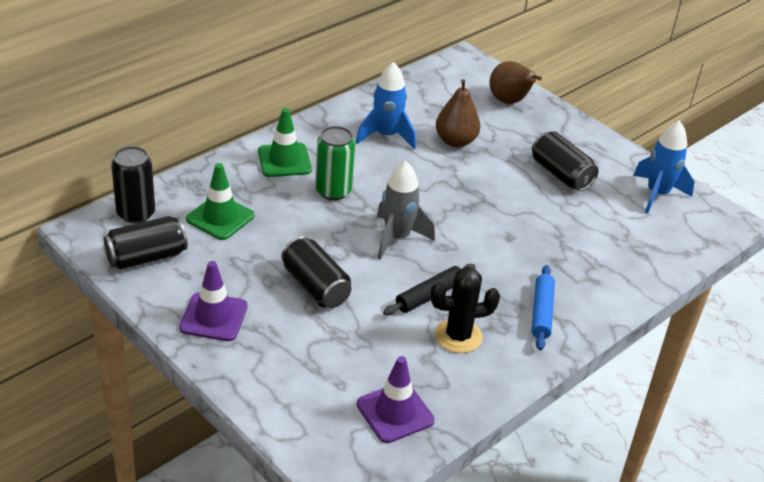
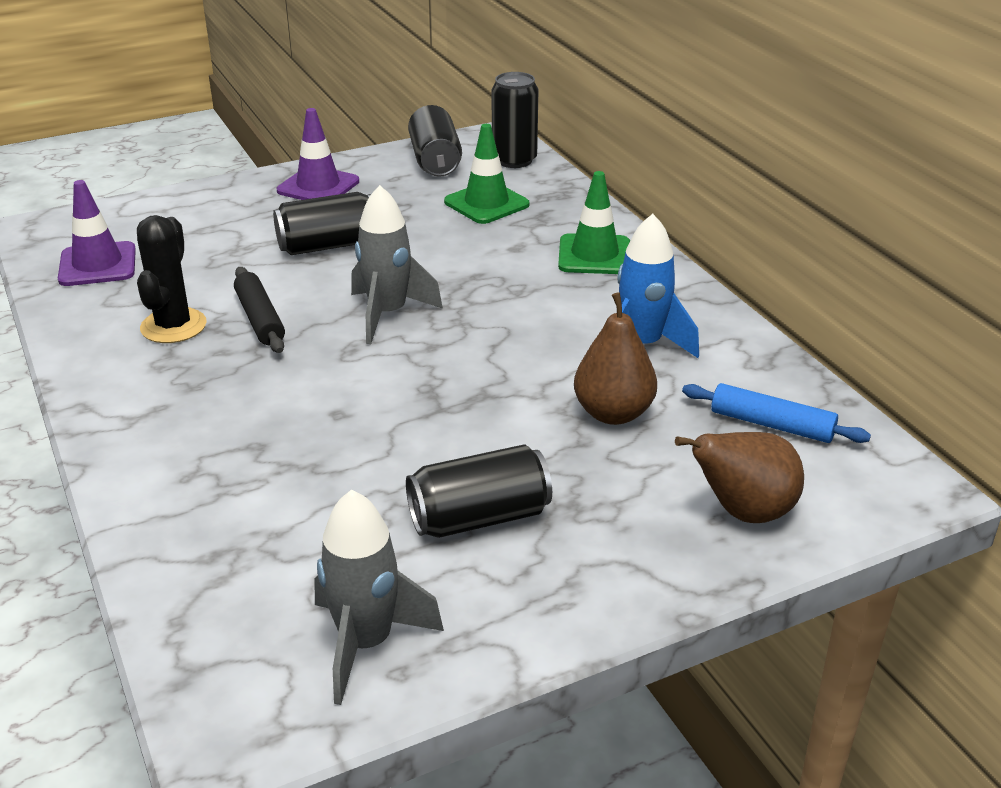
camera: 110 degrees right, 5 degrees down
green can [315,126,355,200] -> none
blue rolling pin [531,265,555,350] -> blue rolling pin moved to [682,383,871,443]
blue rocket [633,120,694,214] -> grey rocket [314,489,444,705]

